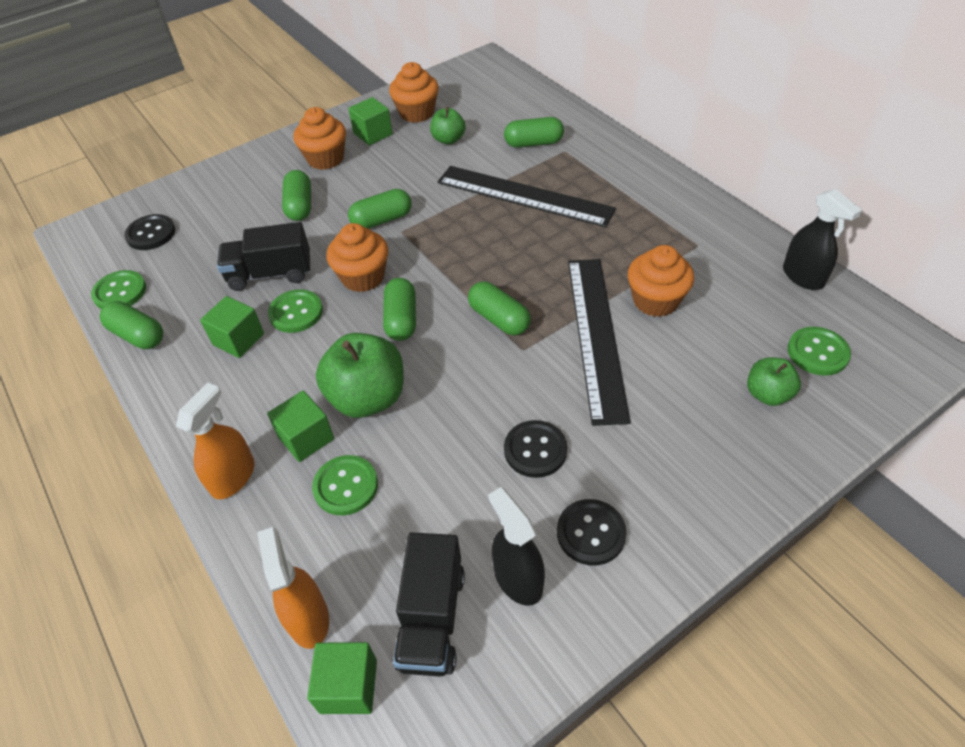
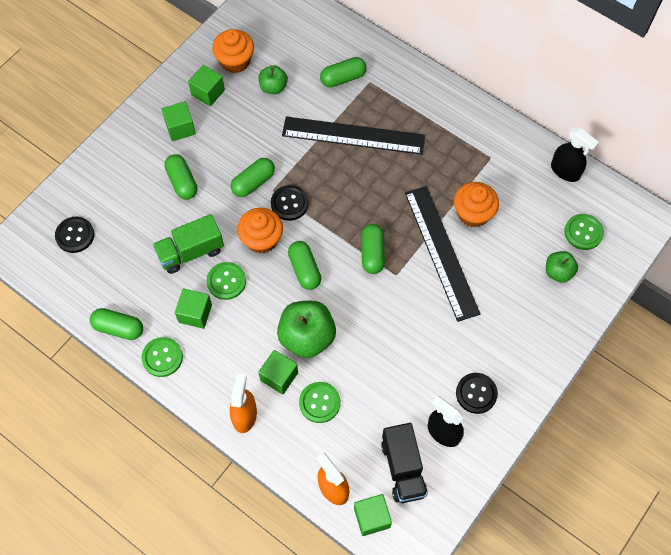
camera: 20 degrees left, 15 degrees up
green button [91,270,146,309] -> green button moved to [141,337,183,377]
black truck [217,222,310,291] -> green truck [153,214,224,274]
orange cupcake [293,107,346,170] -> green cube [161,101,196,141]
green capsule [468,281,531,336] -> green capsule turned 60 degrees clockwise [361,224,385,274]
black button [504,420,567,478] -> black button moved to [271,185,309,221]

